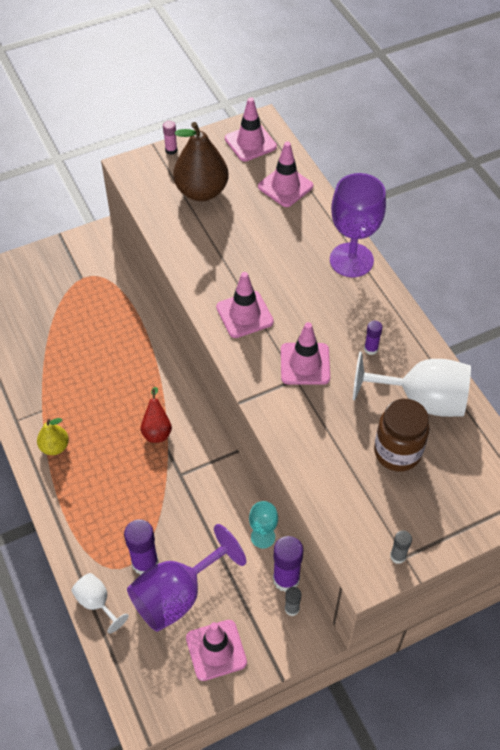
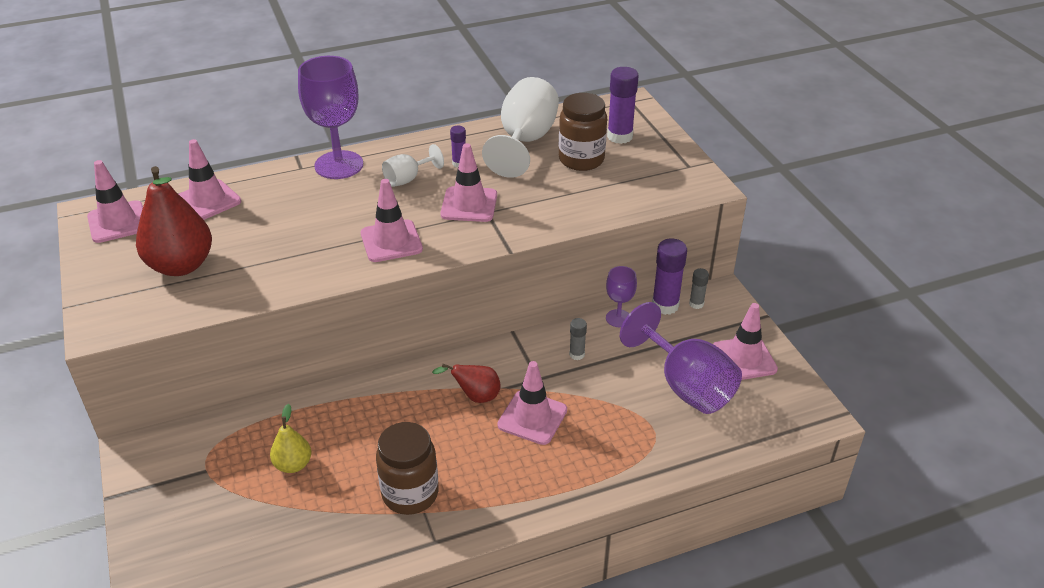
camera: 85 degrees left, 15 degrees down
yellow pear [37,418,69,455] -> yellow pear moved to [270,404,311,473]
white goblet [71,573,129,634] -> white goblet moved to [382,144,444,187]
purple glue stick [124,519,159,575] -> purple glue stick moved to [607,67,639,144]
pink glue stick [163,121,177,155] -> none
brown pear [173,122,229,201] -> red pear [136,166,212,276]
turquoise goblet [249,501,278,548] -> purple goblet [606,266,637,327]
grey glue stick [390,530,412,564] -> grey glue stick moved to [569,318,587,360]
none -> brown jar [376,422,439,515]
none -> pink traffic cone [497,361,567,445]

